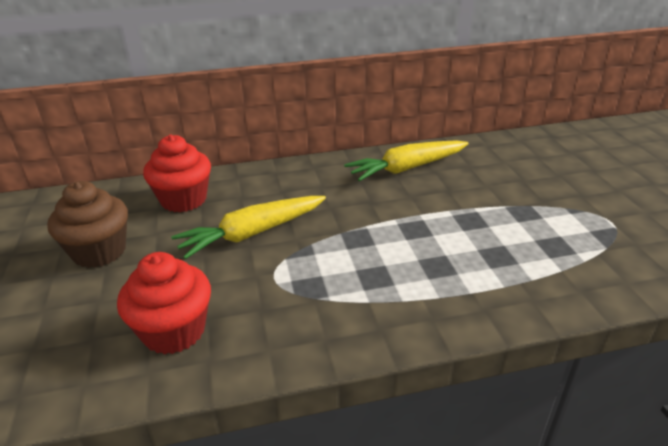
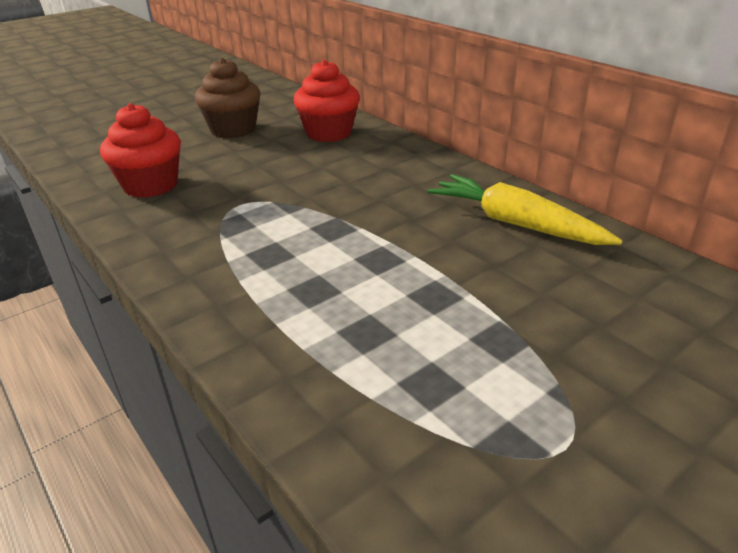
camera: 65 degrees right, 0 degrees up
yellow carrot [171,196,326,259] -> none

